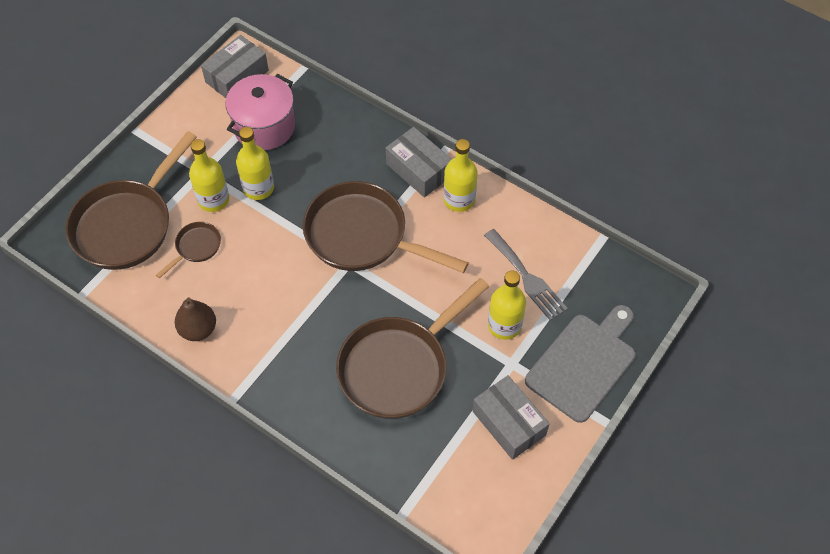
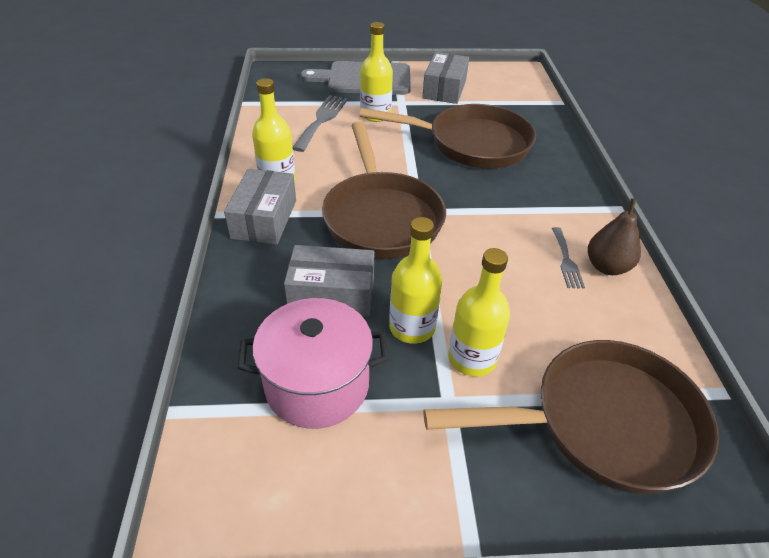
camera: 130 degrees left, 15 degrees down
brown pan [156,222,221,279] -> none
grey box [201,35,269,98] -> grey box moved to [284,245,374,317]
none -> grey fork [552,227,585,288]

